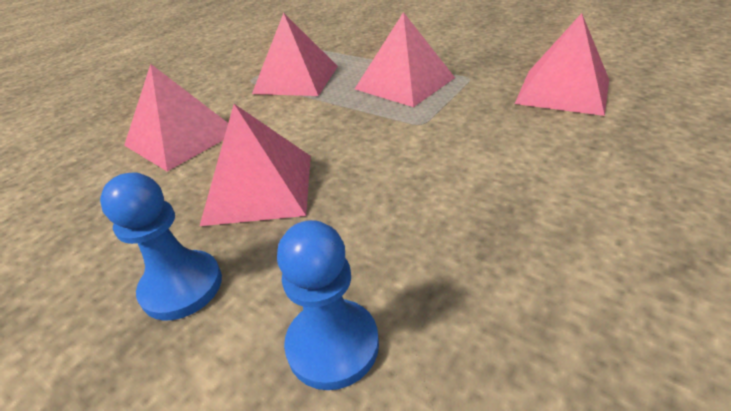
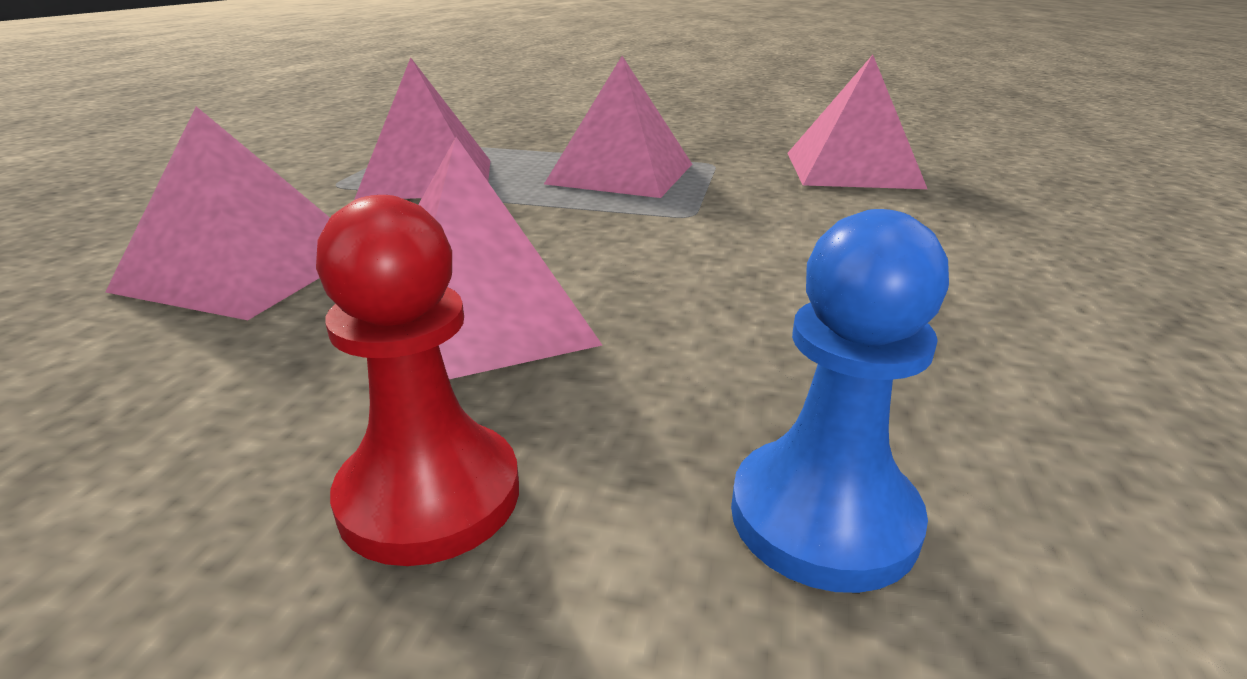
camera: 25 degrees left, 10 degrees down
blue pawn [100,172,222,321] -> red pawn [316,195,519,566]

